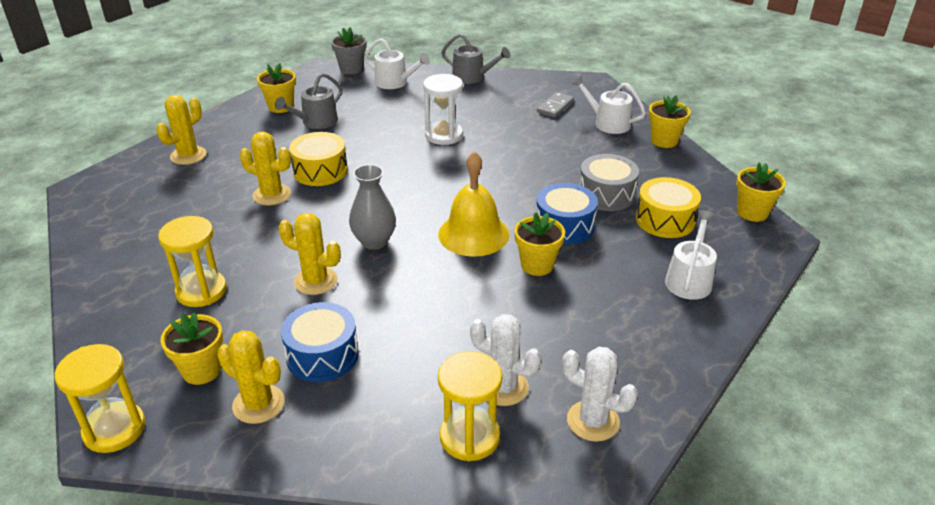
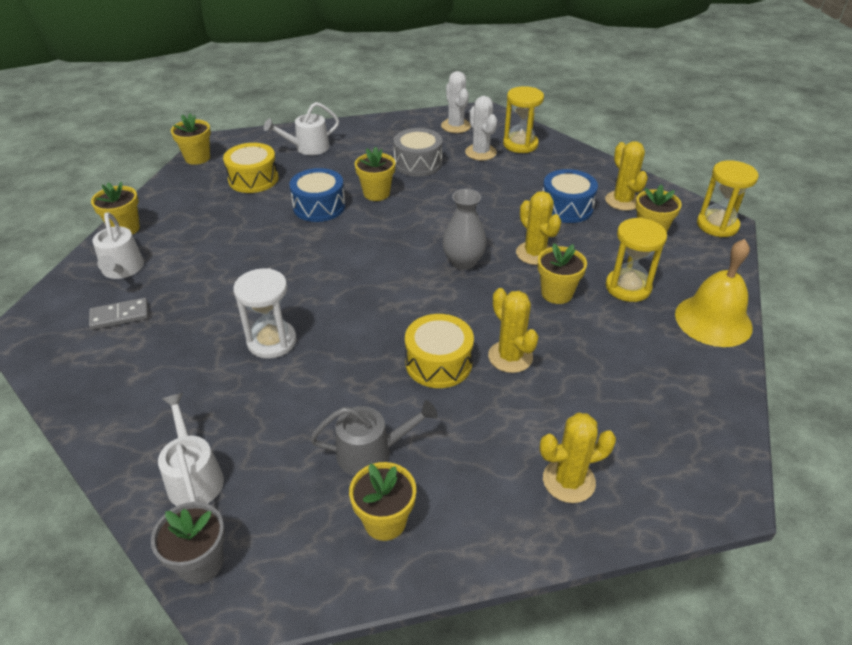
camera: 140 degrees left, 5 degrees up
yellow bell [438,151,509,257] -> yellow bell moved to [675,239,753,347]
grey watering can [441,33,511,84] -> none
grey drum [579,154,639,211] -> grey drum moved to [393,128,443,177]
none -> yellow flower pot [538,243,587,304]

